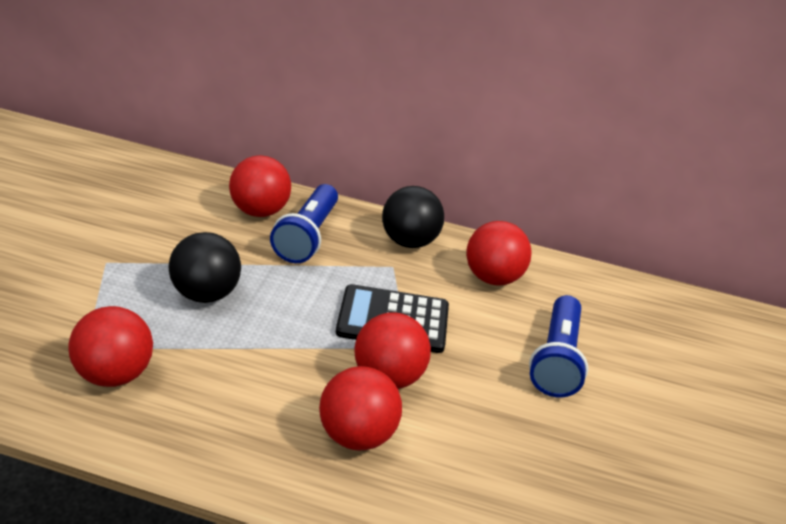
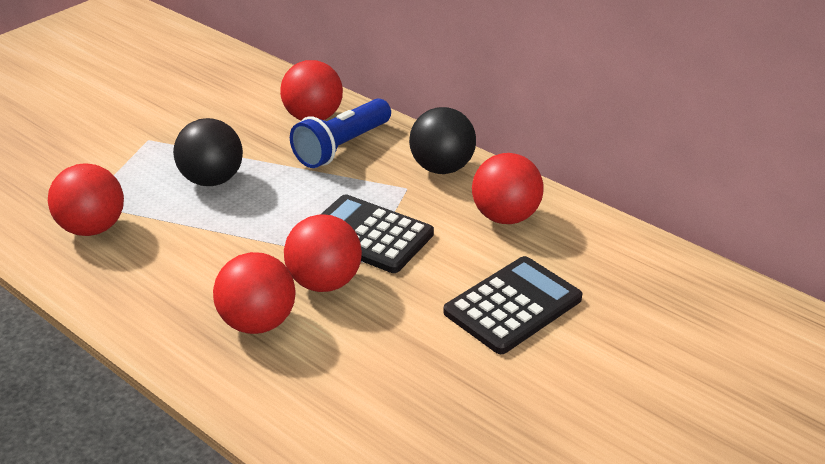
camera: 30 degrees right, 0 degrees up
blue flashlight [529,295,588,397] -> black calculator [444,256,583,354]

